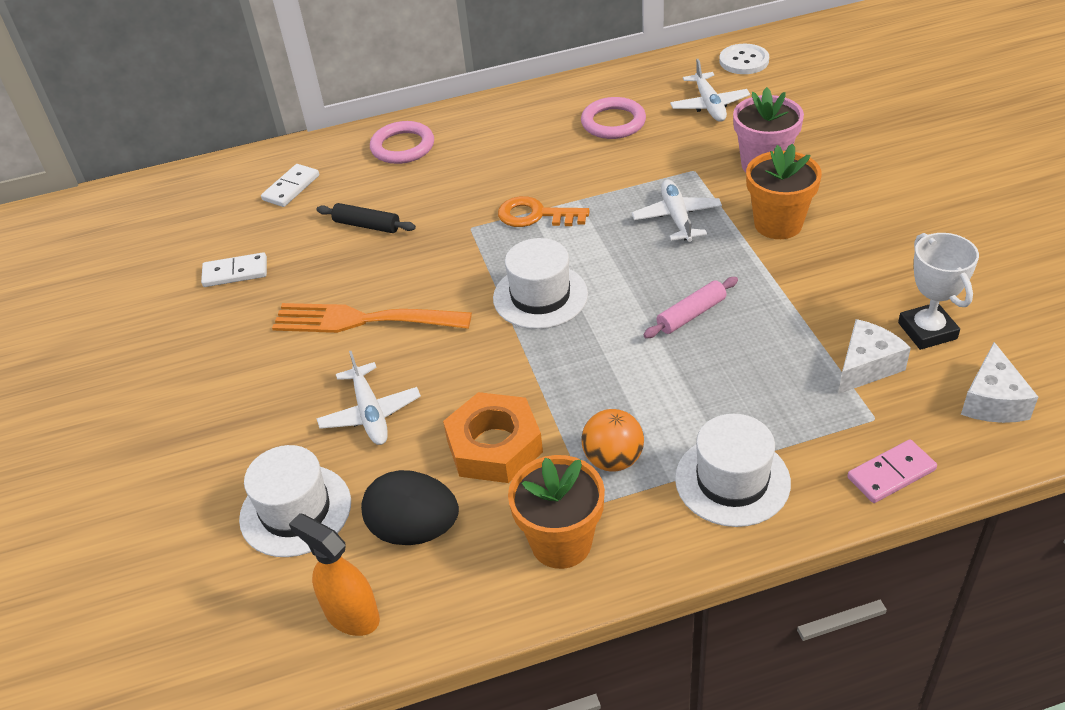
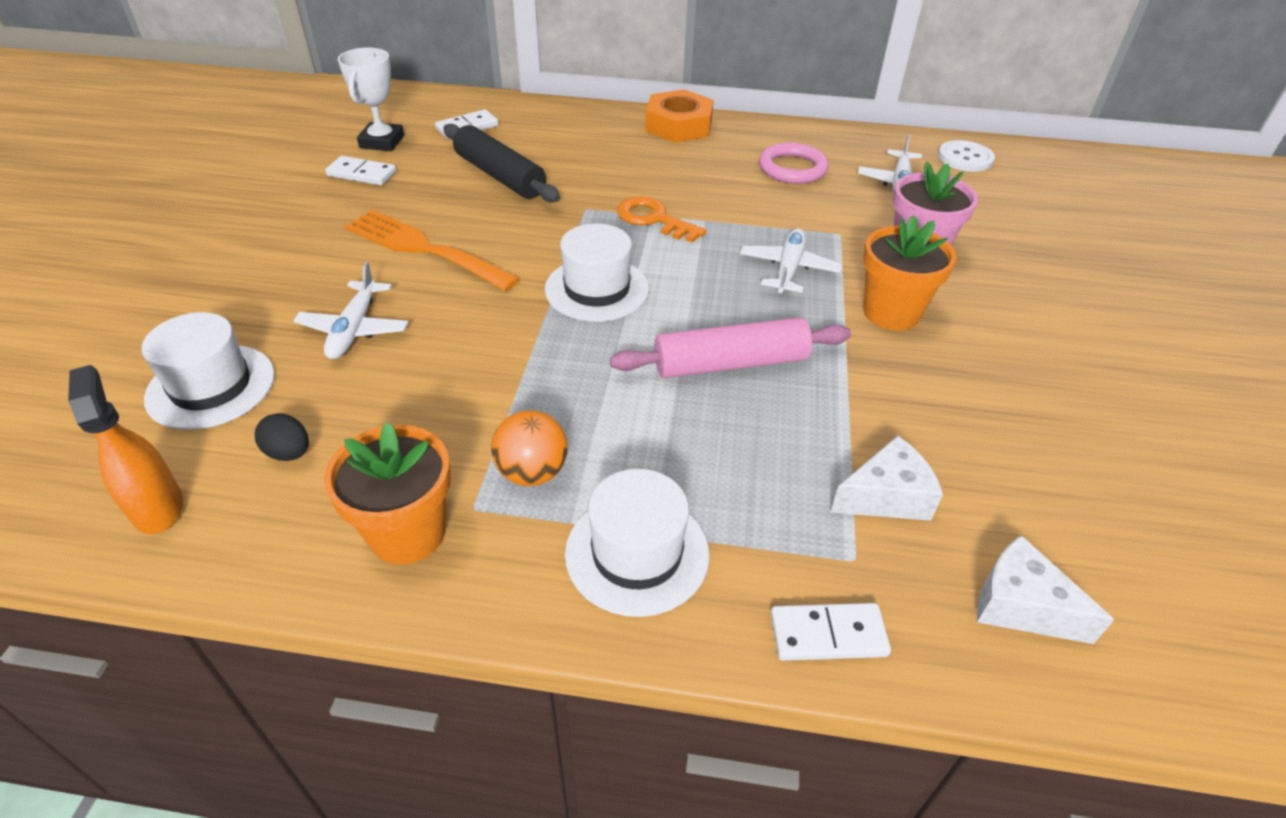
camera: 20 degrees right, 0 degrees up
black rolling pin [317,203,416,233] -> black rolling pin [443,124,560,202], size x1.68
black egg [361,470,459,545] -> black egg [255,413,309,461], size x0.54
pink ring [370,121,434,164] -> none
orange nut [443,392,543,483] -> orange nut moved to [645,89,714,143]
pink rolling pin [644,277,738,338] -> pink rolling pin [610,317,851,378], size x1.68
pink domino [847,439,937,503] -> white domino [770,603,891,661]
white trophy [898,233,979,350] -> white trophy moved to [338,47,404,151]
white cheese [961,342,1038,423] -> white cheese turned 90 degrees clockwise [977,535,1114,644]

